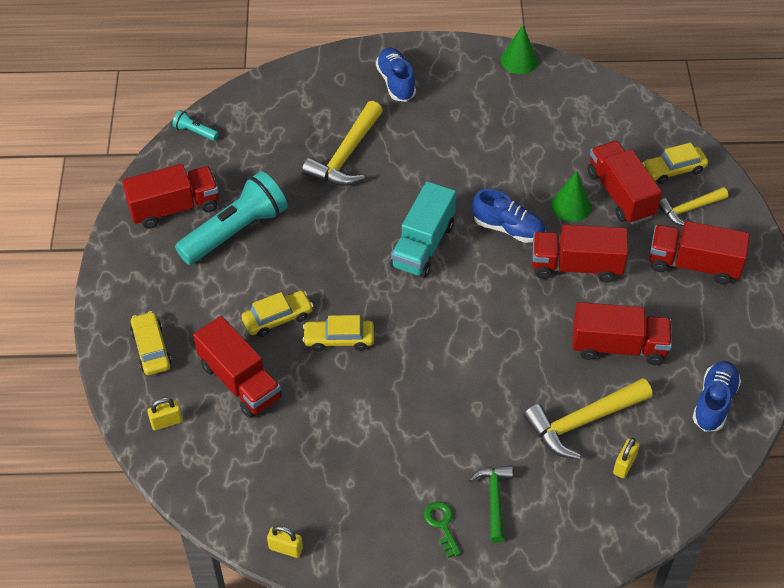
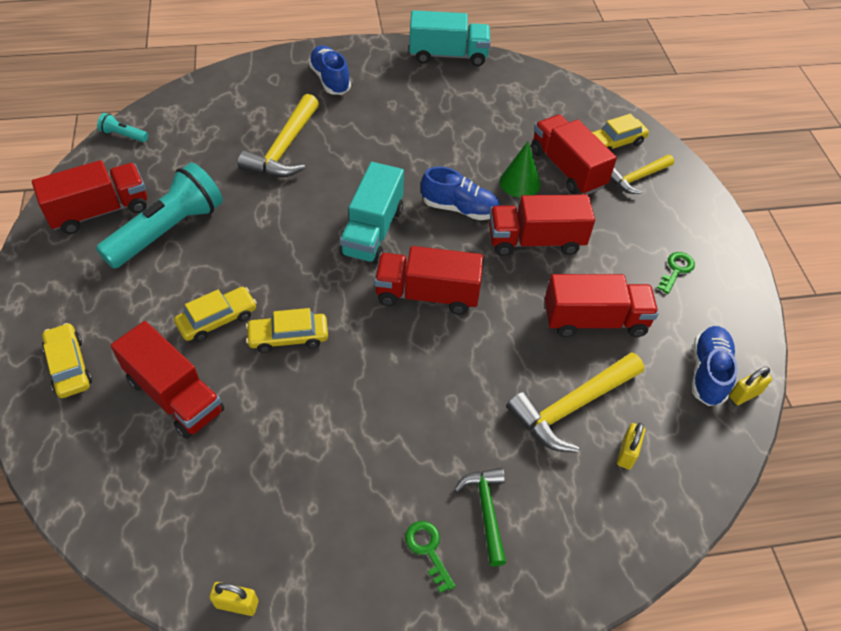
camera: 10 degrees left, 0 degrees up
yellow padlock [147,397,183,431] -> yellow padlock moved to [729,367,772,405]
green cone [501,25,538,74] -> turquoise truck [409,10,491,66]
red truck [649,221,750,285] -> red truck moved to [374,246,484,315]
none -> green key [657,252,695,294]

